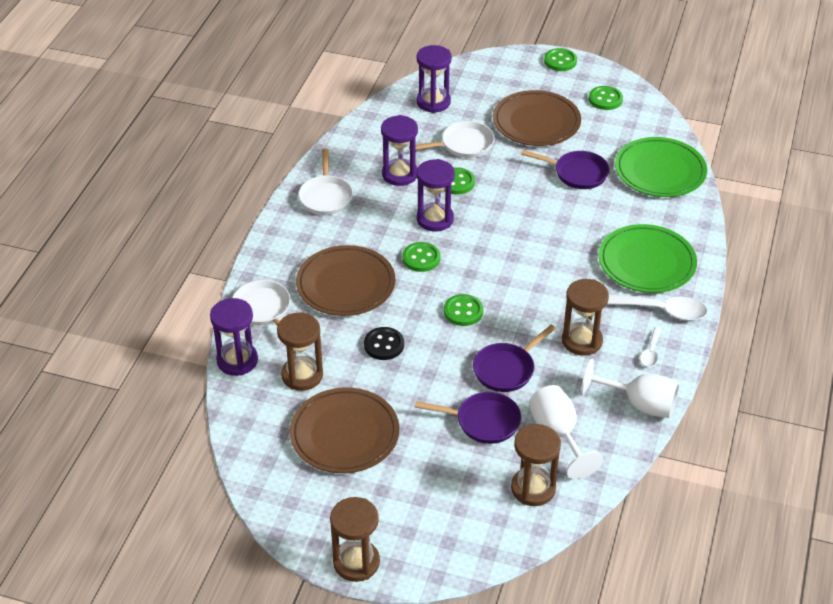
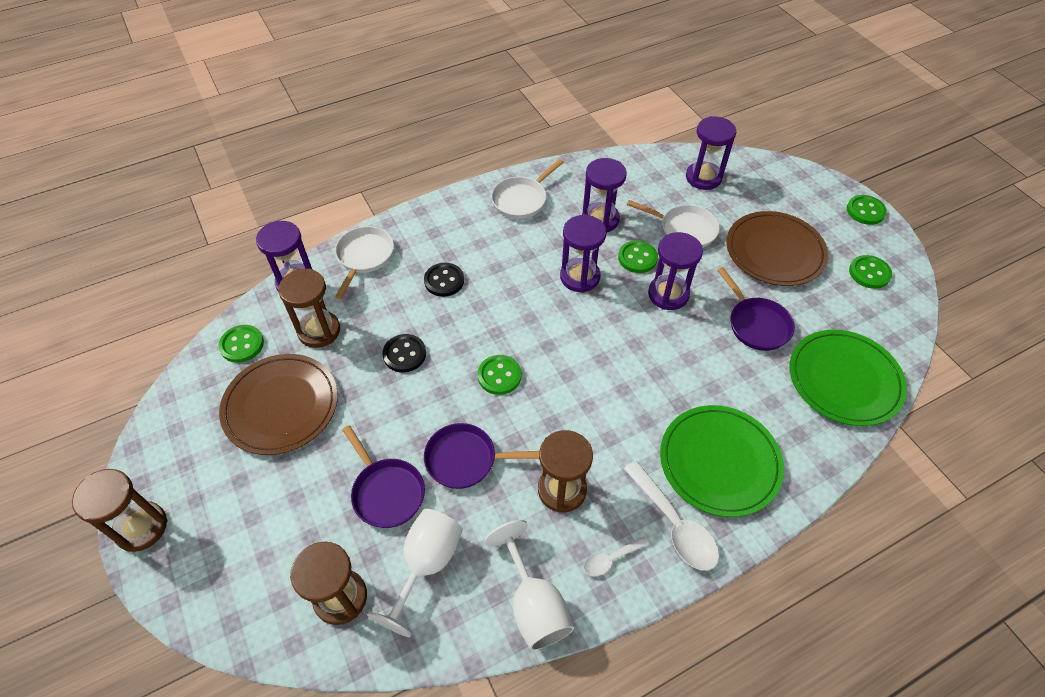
camera: 45 degrees right, 10 degrees up
brown plate [296,245,395,316] -> black button [424,263,464,297]
green button [403,242,441,272] -> green button moved to [218,325,264,363]
none -> purple hourglass [648,232,703,310]

